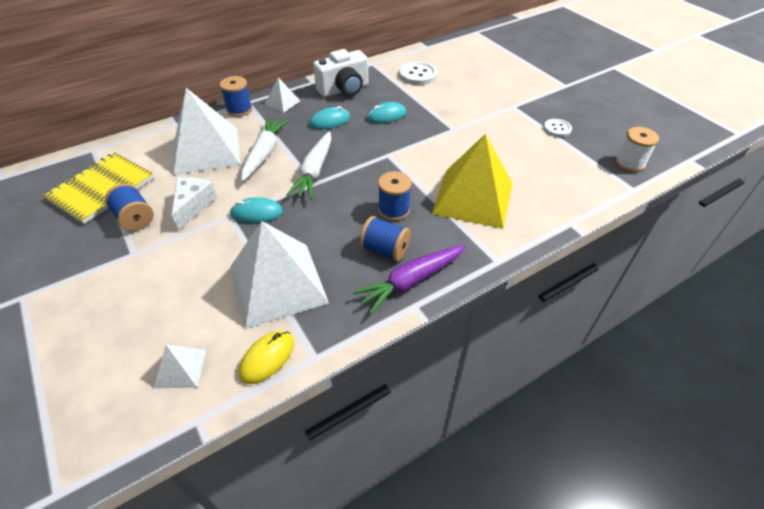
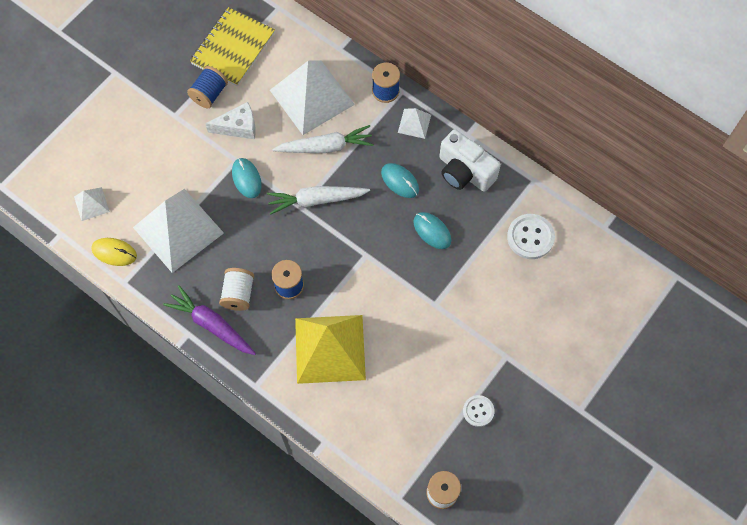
camera: 70 degrees right, 20 degrees up
yellow notebook [43,152,154,224] -> yellow notebook turned 75 degrees counterclockwise [190,7,275,86]
blue spool [359,216,411,262] -> white spool [219,268,254,311]

